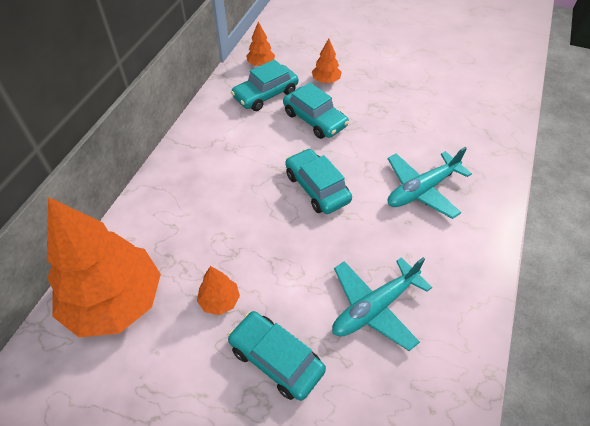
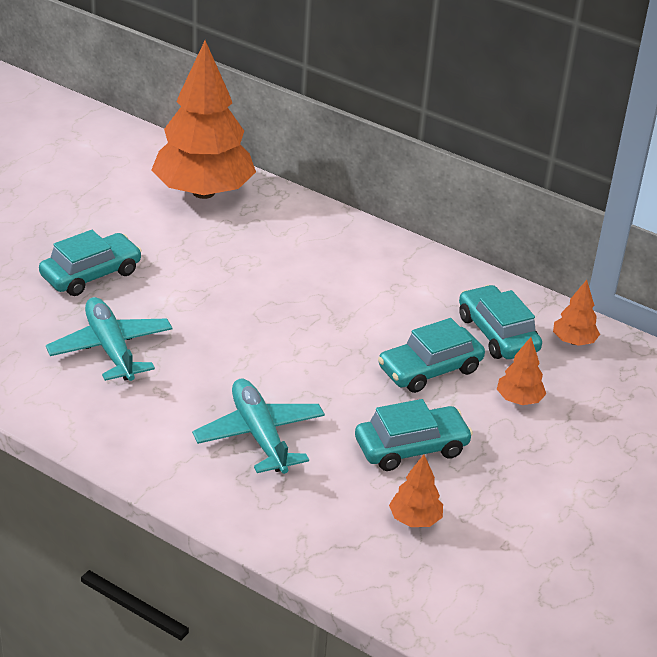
camera: 100 degrees right, 15 degrees down
orange tree [197,266,240,315] -> orange tree moved to [389,455,443,527]
turquoise car [285,148,352,214] -> turquoise car moved to [355,399,473,471]

